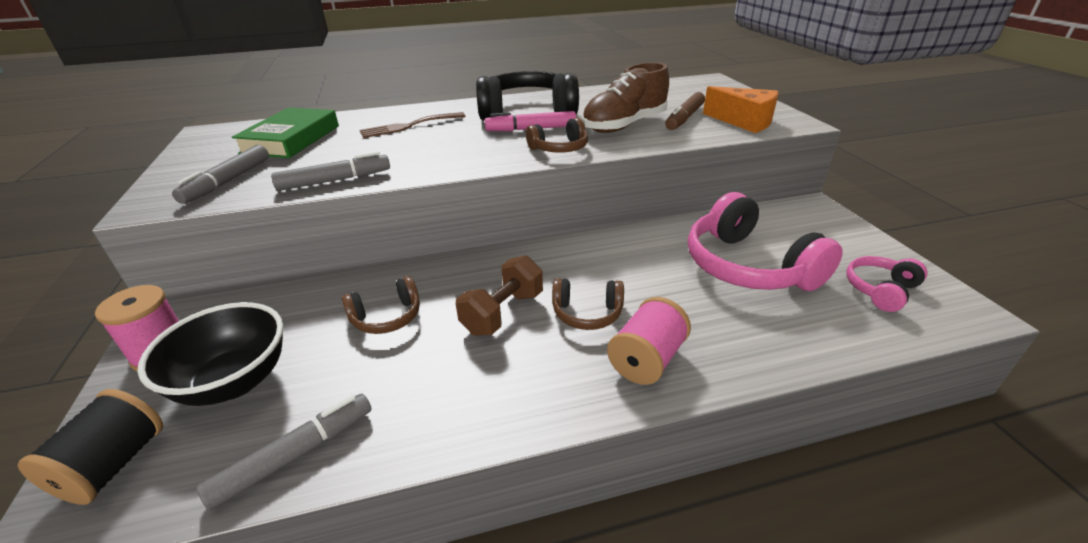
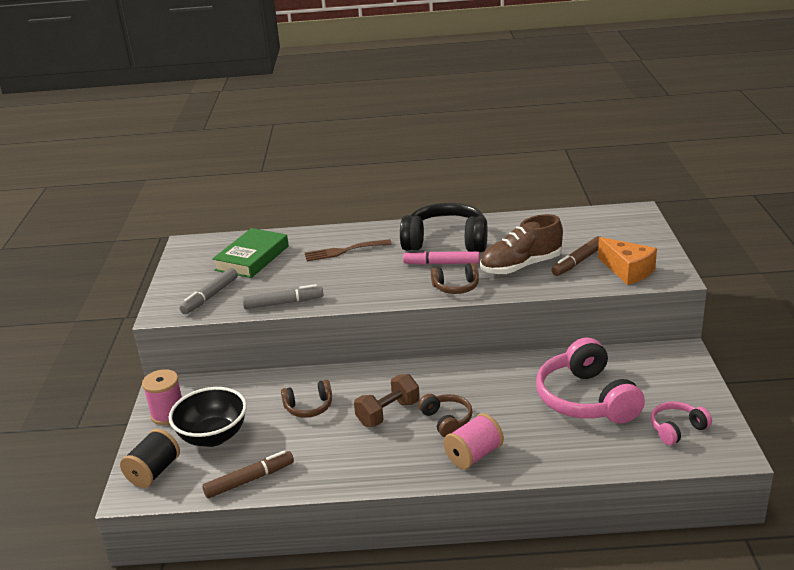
camera: 15 degrees right, 5 degrees down
grey marker [197,394,372,510] -> brown marker [202,450,294,498]
brown headphones [552,278,624,330] -> brown headphones turned 135 degrees counterclockwise [418,394,473,437]

